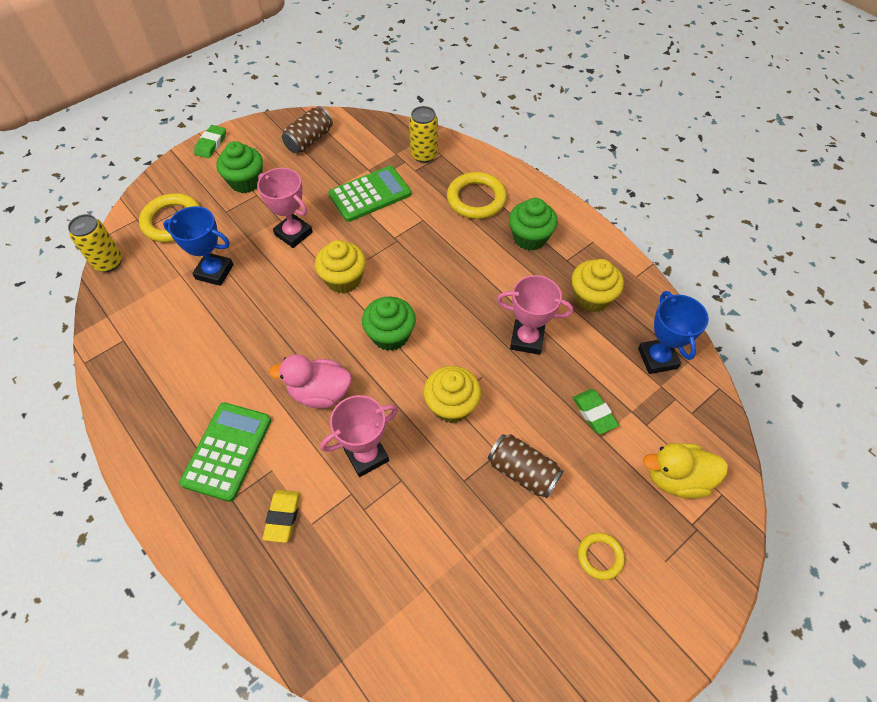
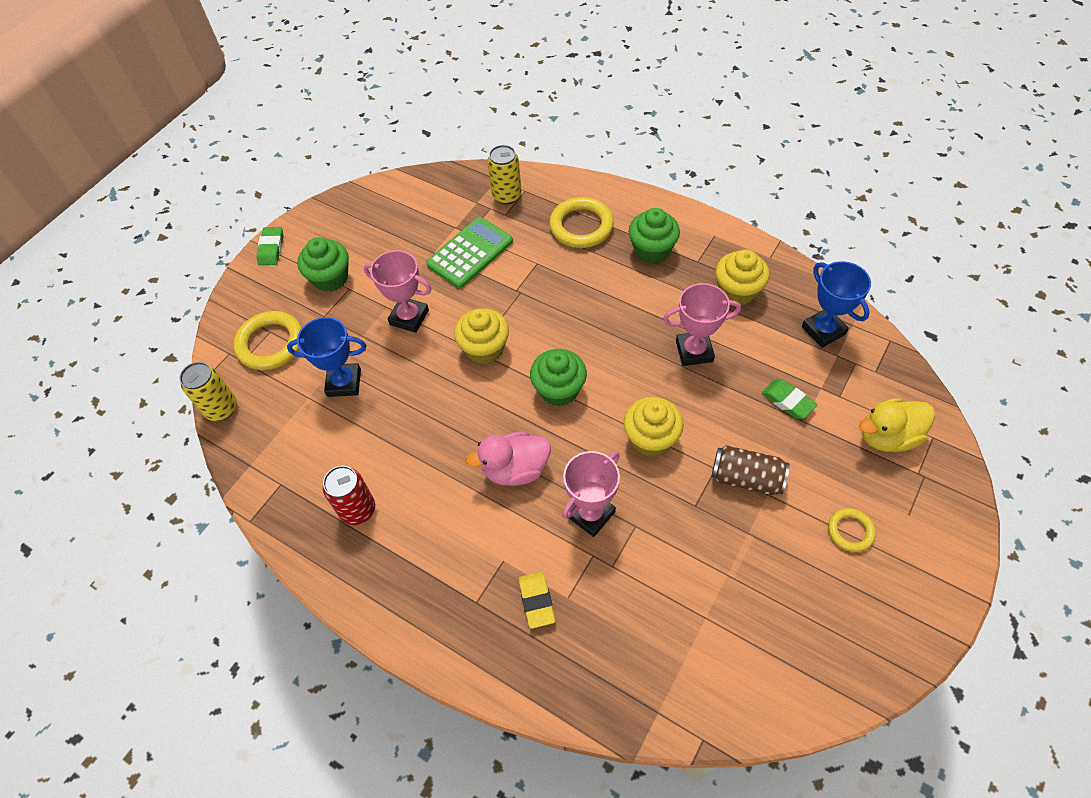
camera: 15 degrees left, 0 degrees up
green calculator [180,403,271,502] -> none
brown can [282,106,333,153] -> none
none -> red can [323,466,375,525]

